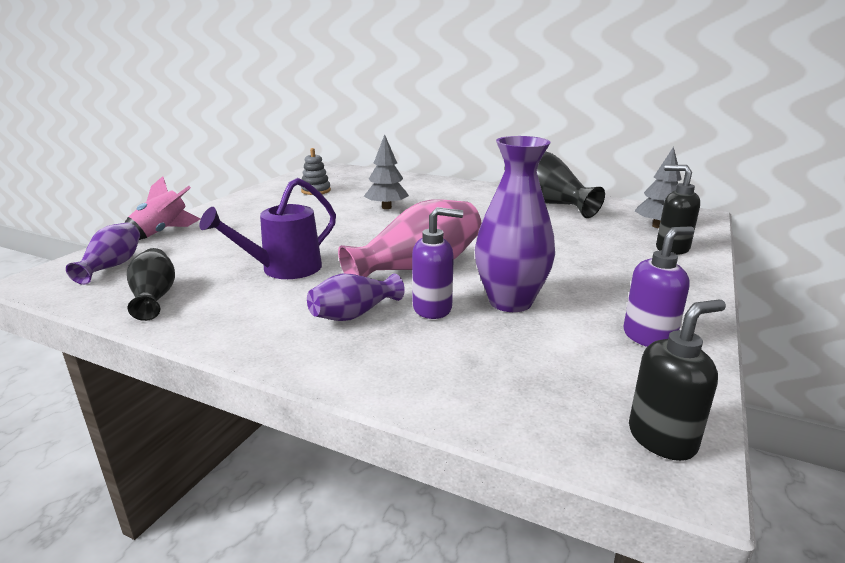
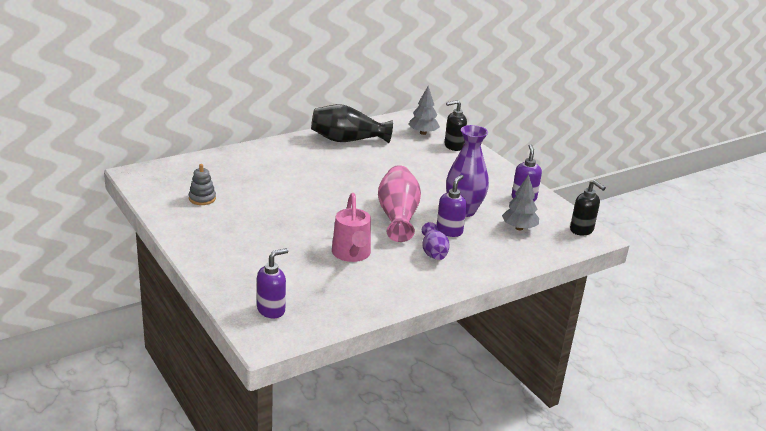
camera: 60 degrees left, 5 degrees up
purple vase [66,223,140,285] -> purple soap dispenser [257,248,288,318]
pink rocket [124,176,200,240] -> none
black vase [127,248,175,321] -> none
purple watering can [199,178,336,279] -> pink watering can [332,193,371,262]
grey tree [364,134,409,209] -> grey tree moved to [502,175,539,230]
black soap dispenser [629,300,726,461] -> black soap dispenser turned 135 degrees clockwise [570,180,606,235]

